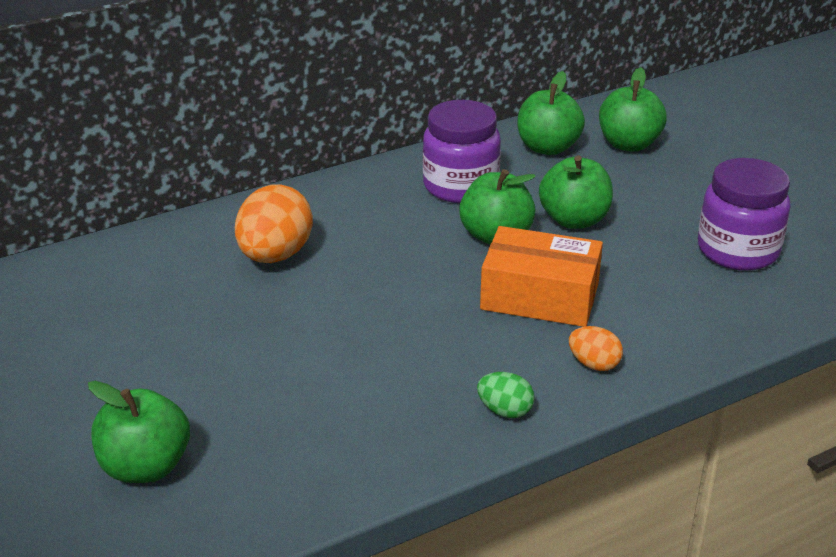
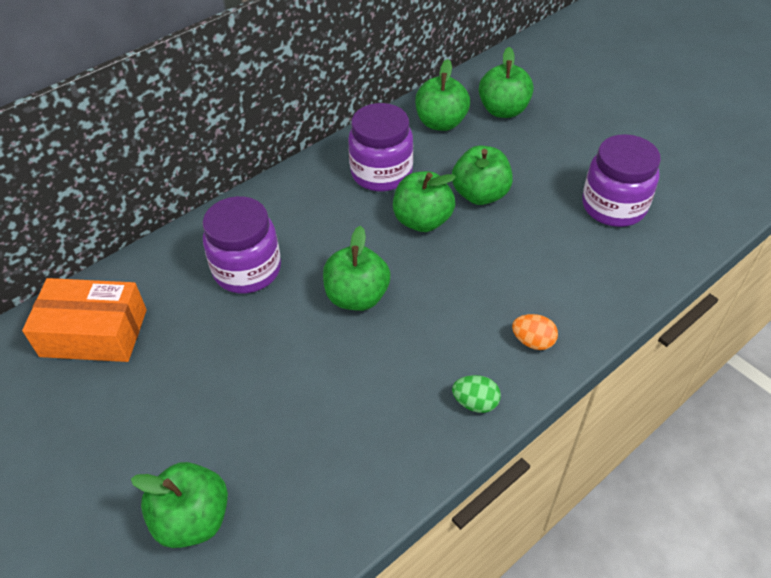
camera: 10 degrees left, 15 degrees up
orange egg [235,184,313,263] -> purple jar [202,196,281,293]
orange box [480,226,603,327] -> orange box moved to [22,278,147,362]
none -> green apple [323,226,390,311]

